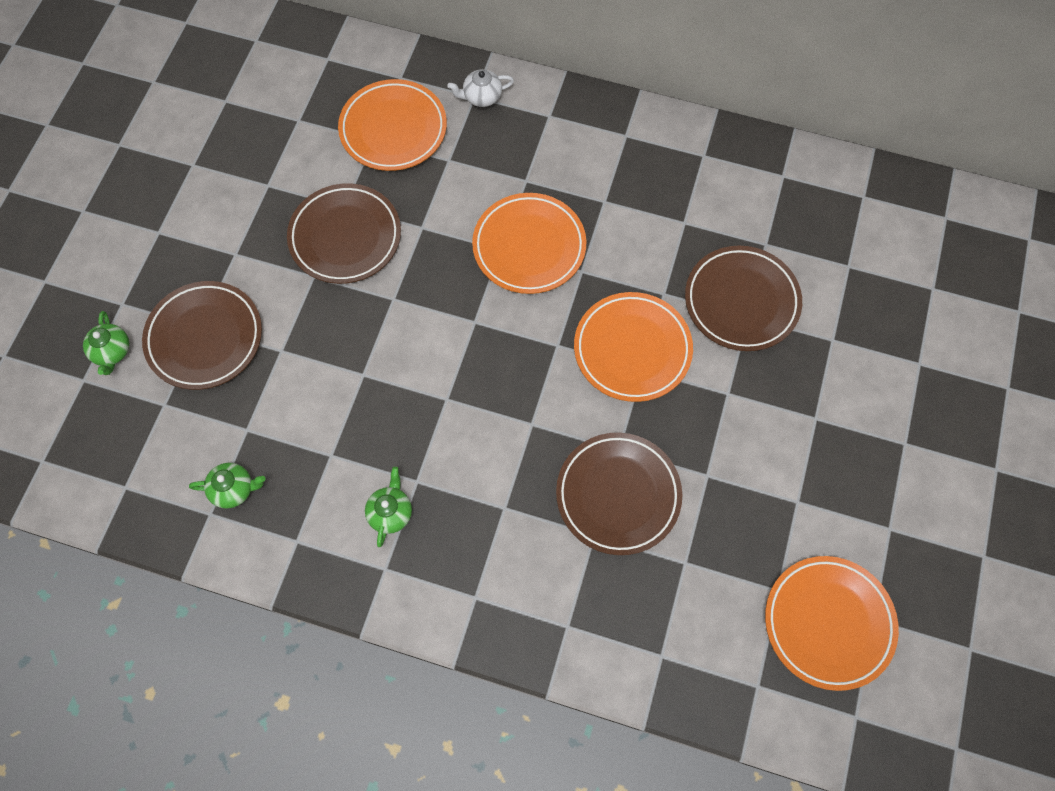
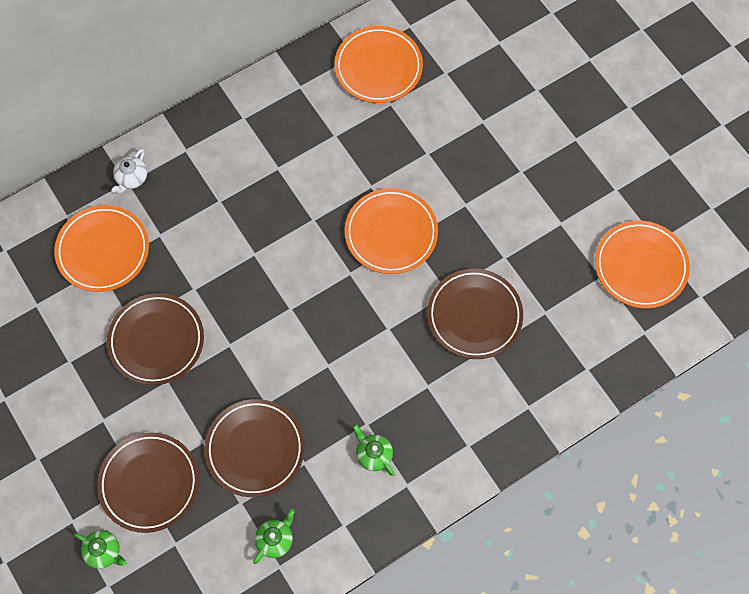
camera: 50 degrees left, 0 degrees up
orange plate [472,193,586,294] -> orange plate moved to [334,26,423,103]
brown plate [685,246,802,351] -> brown plate moved to [204,399,305,497]

